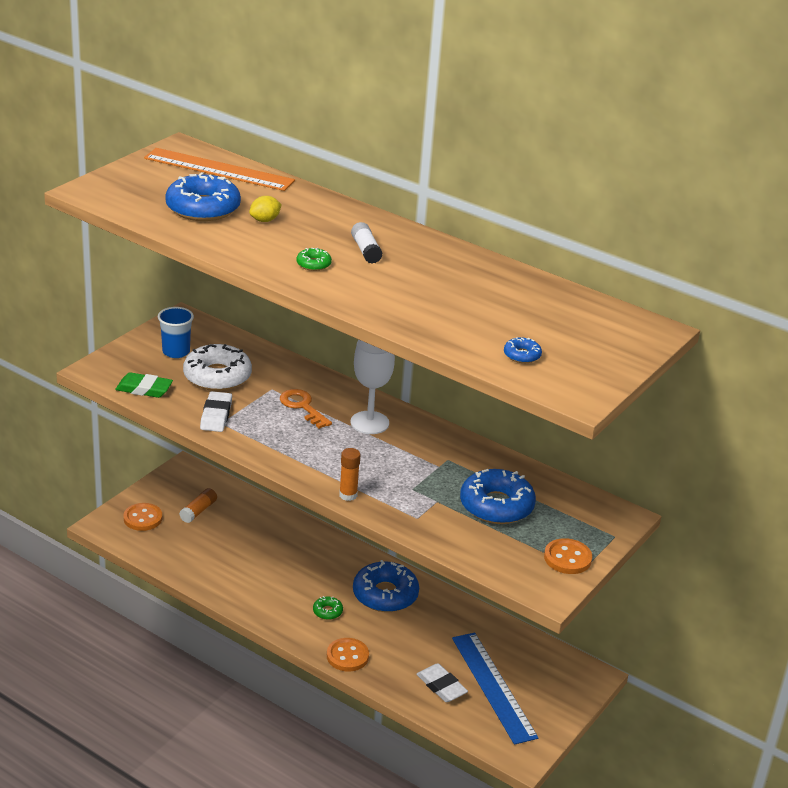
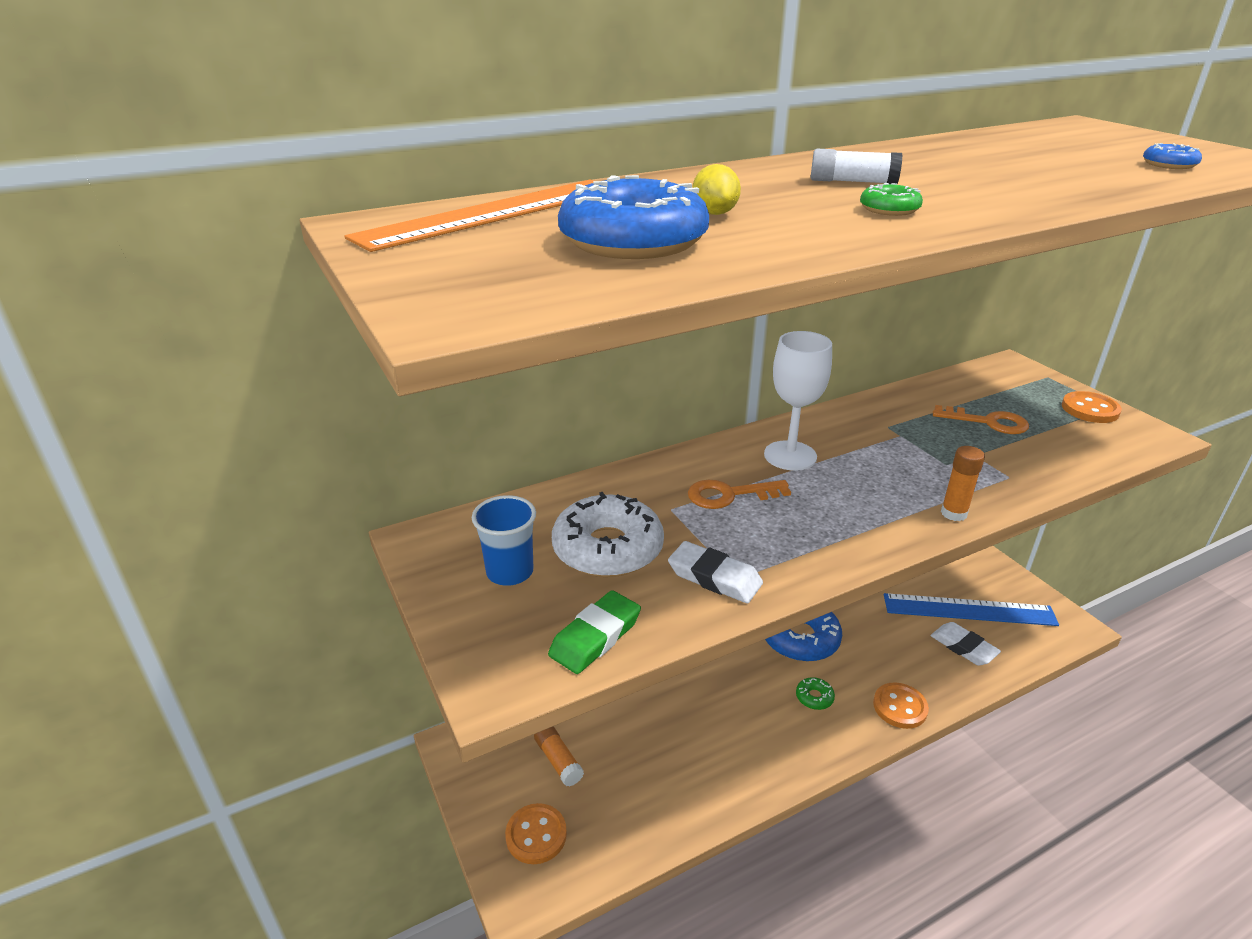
camera: 60 degrees left, 0 degrees up
white eraser [416,663,468,702] -> white eraser turned 60 degrees clockwise [930,622,1001,666]
blue donut [460,469,536,524] -> orange key [933,405,1029,434]

